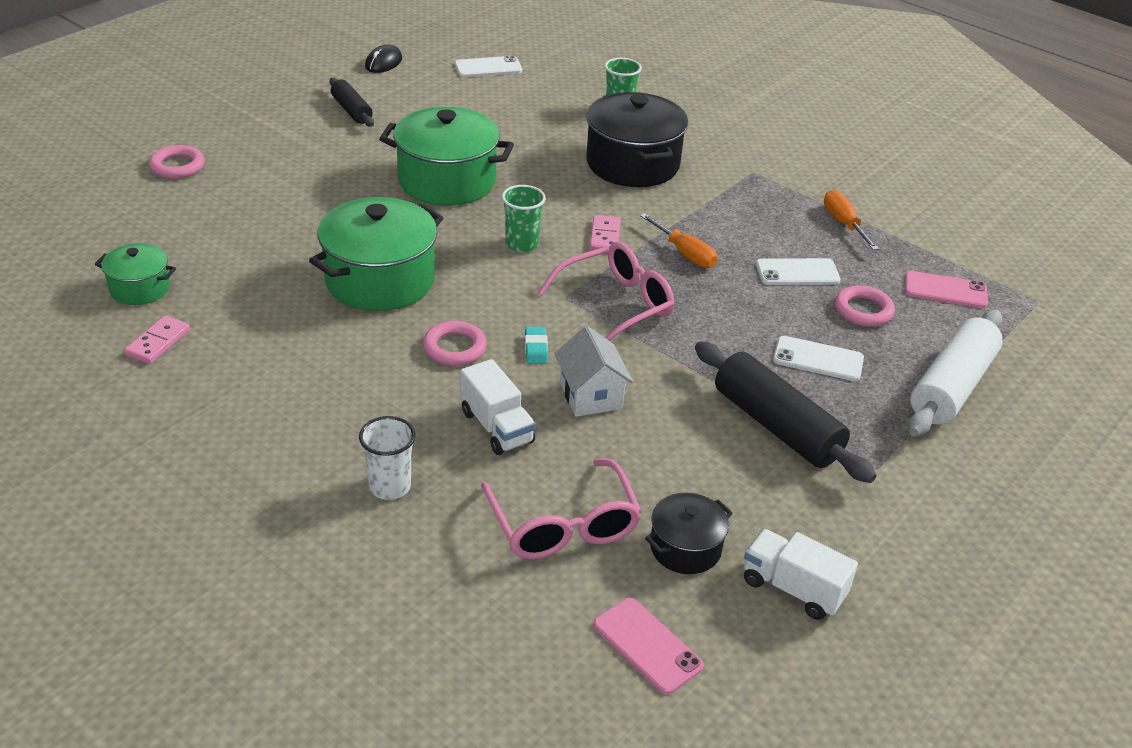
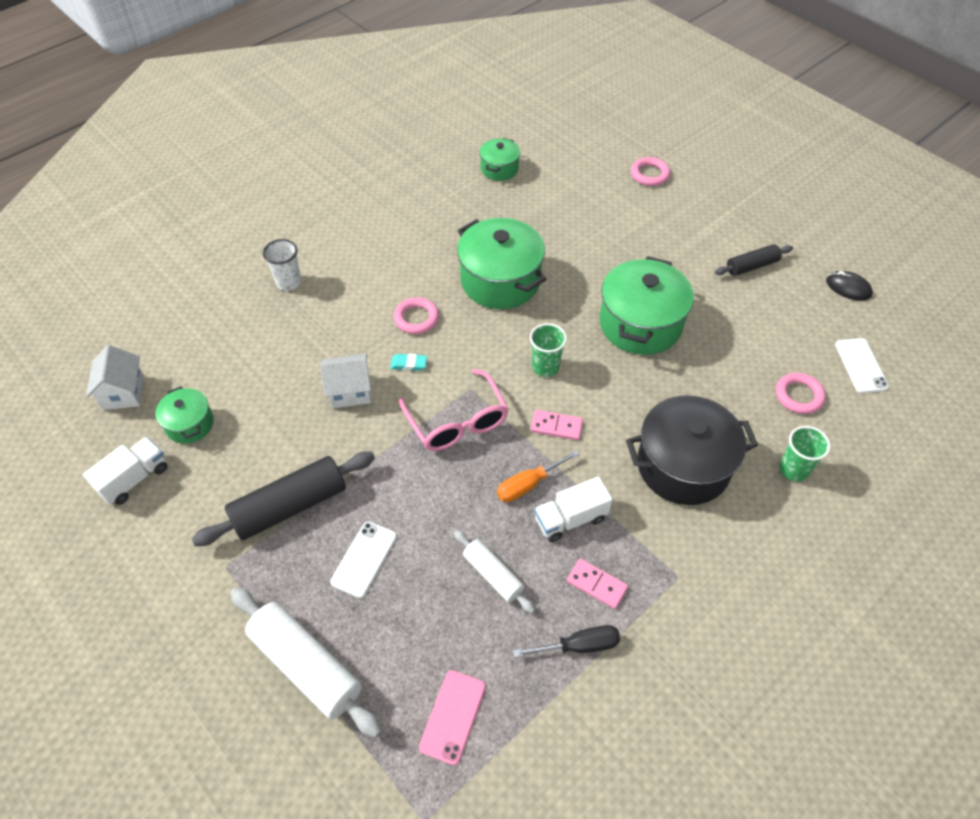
camera: 100 degrees right, 15 degrees up
pink domino [124,315,190,364] -> pink domino moved to [567,559,628,609]
white truck [461,359,536,455] -> white truck moved to [534,477,613,542]
pink glasses [481,459,642,559] -> none
pink phone [593,598,704,694] -> white house [86,345,144,410]
black pot [645,493,733,574] -> green pot [155,386,214,444]
white phone [756,258,841,285] -> white rolling pin [454,530,535,613]
orange screwdriver [824,190,879,250] -> black screwdriver [513,625,620,657]
pink ring [835,285,895,327] -> pink ring moved to [776,373,826,414]

